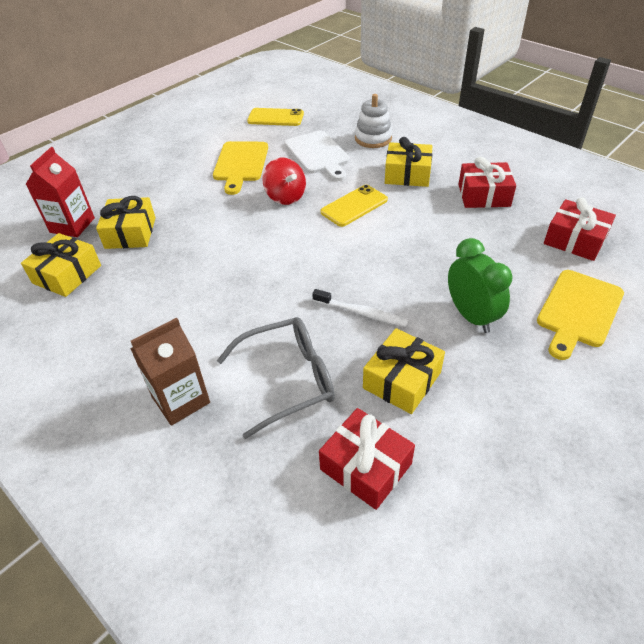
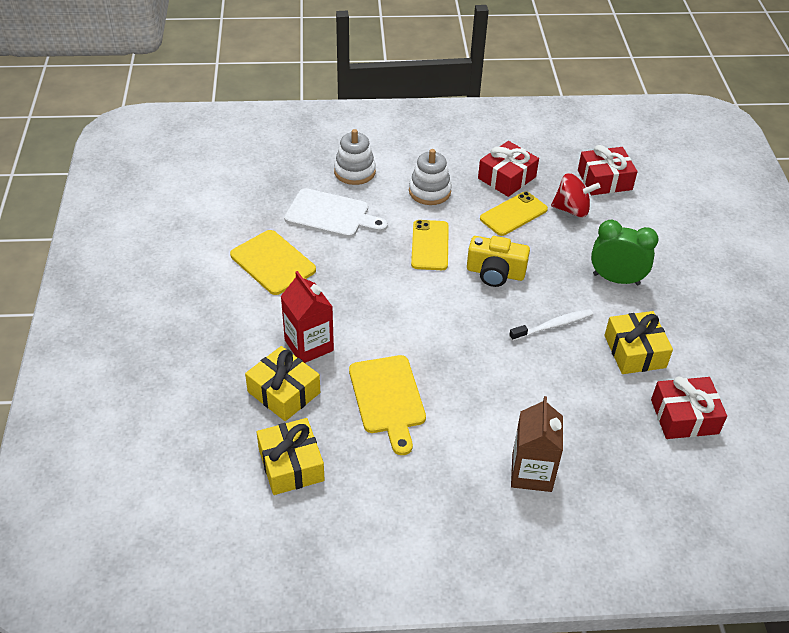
camera: 50 degrees left, 0 degrees up
red carton [26,147,95,237] -> red carton moved to [281,271,334,363]
grey glasses [217,317,335,439] -> none
yellow phone [247,108,304,126] -> yellow phone moved to [480,192,548,236]
red spinning top [262,158,306,205] -> red spinning top moved to [551,173,600,217]
yellow gift [385,137,432,187] -> white stacking toy [409,149,452,205]
yellow cutting board [537,270,624,360] -> yellow cutting board moved to [349,355,426,455]
none -> yellow camera [467,236,530,287]

